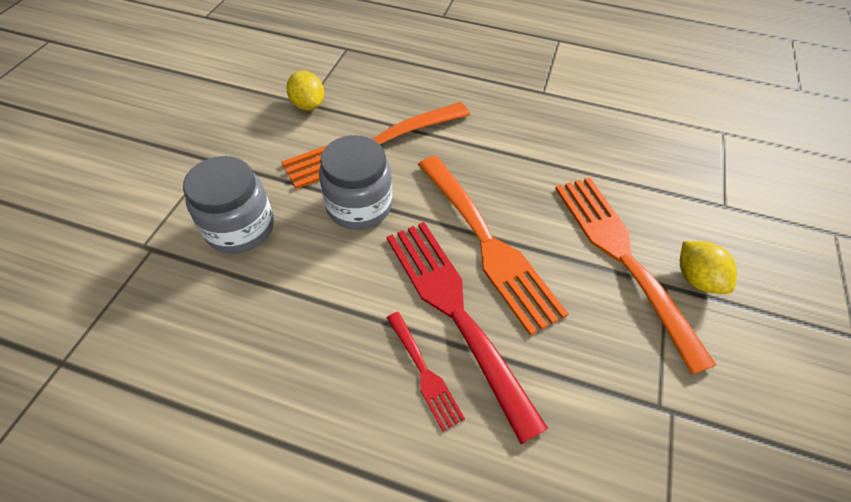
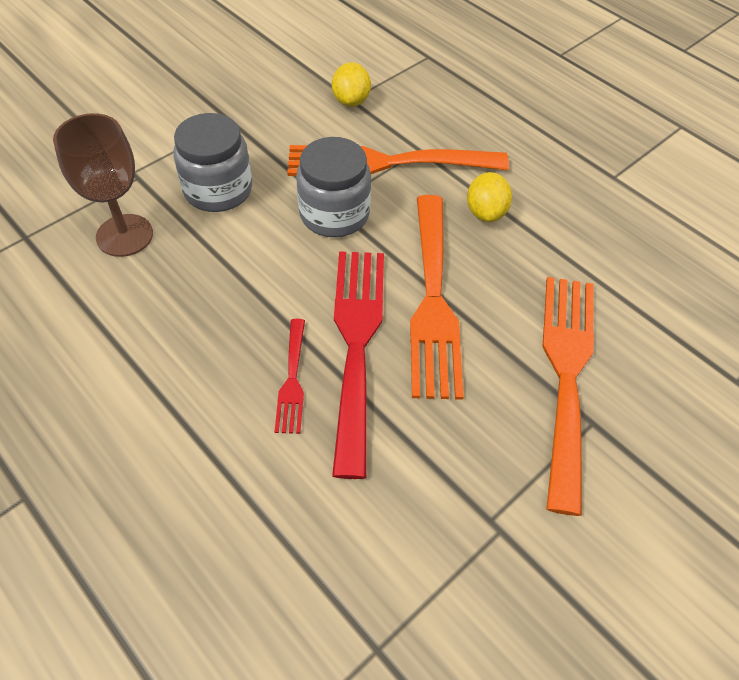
camera: 30 degrees right, 0 degrees up
yellow lemon [680,241,737,294] -> yellow lemon moved to [467,172,512,222]
none -> brown goblet [53,113,153,257]

